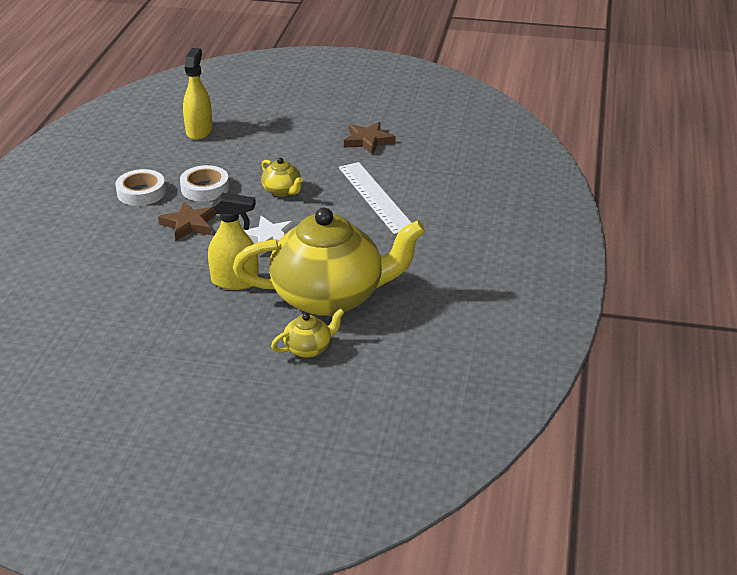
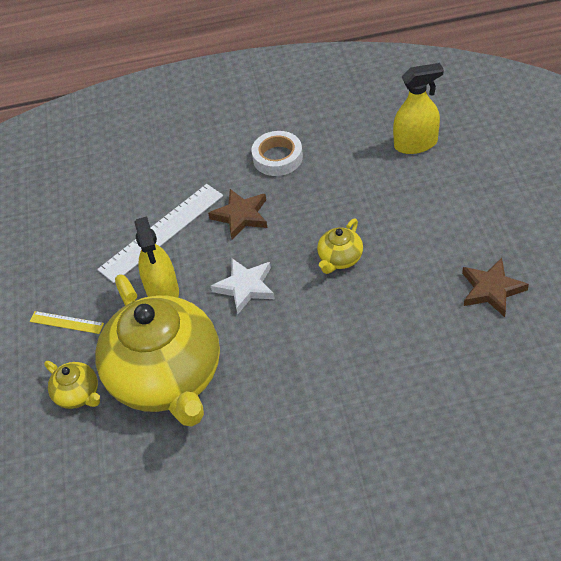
camera: 75 degrees right, 15 degrees up
white tape [180,165,229,202] -> none
white ruler [339,162,412,235] -> white ruler moved to [97,184,223,283]
none -> yellow ruler [30,311,104,334]

